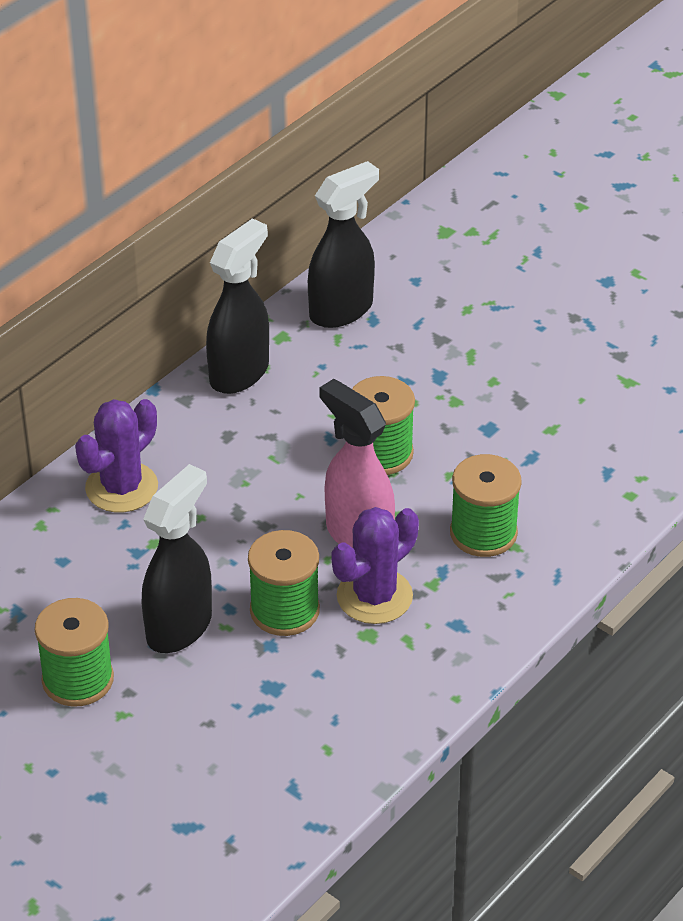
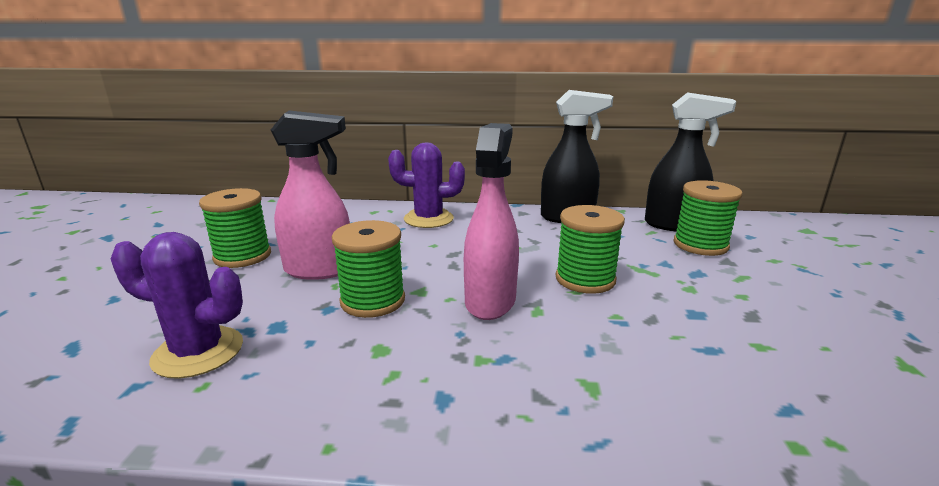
camera: 55 degrees right, 20 degrees down
black spray bottle [142,464,212,653] -> pink spray bottle [271,110,350,280]
purple cactus [331,507,419,624] -> purple cactus moved to [111,232,243,379]
green spool [450,454,522,557] -> green spool moved to [673,180,743,256]

